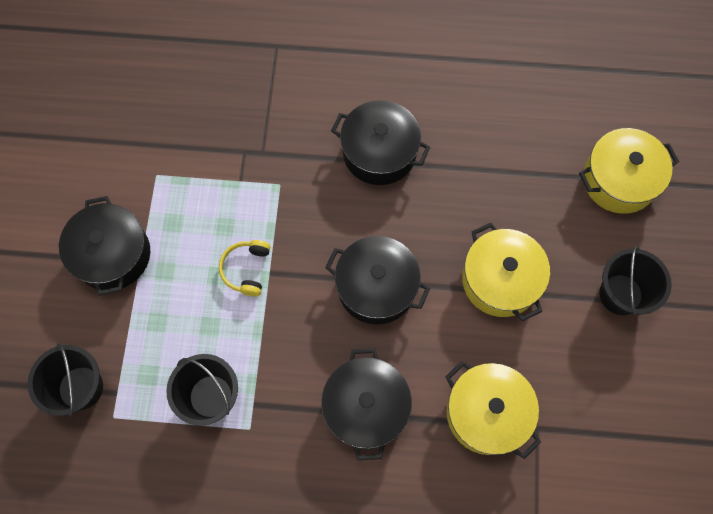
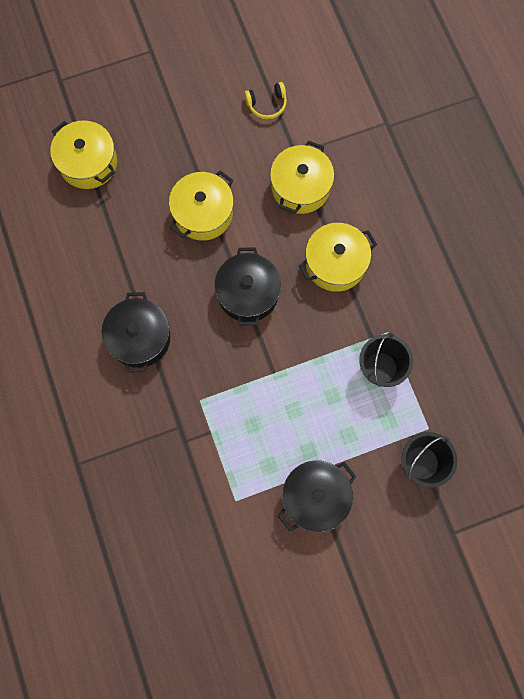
camera: 115 degrees left, 5 degrees up
yellow headphones [219,240,270,297] -> yellow headphones moved to [244,82,287,119]
black pot [321,348,412,460] -> yellow pot [299,223,377,292]
black bucket [599,246,672,315] -> none

